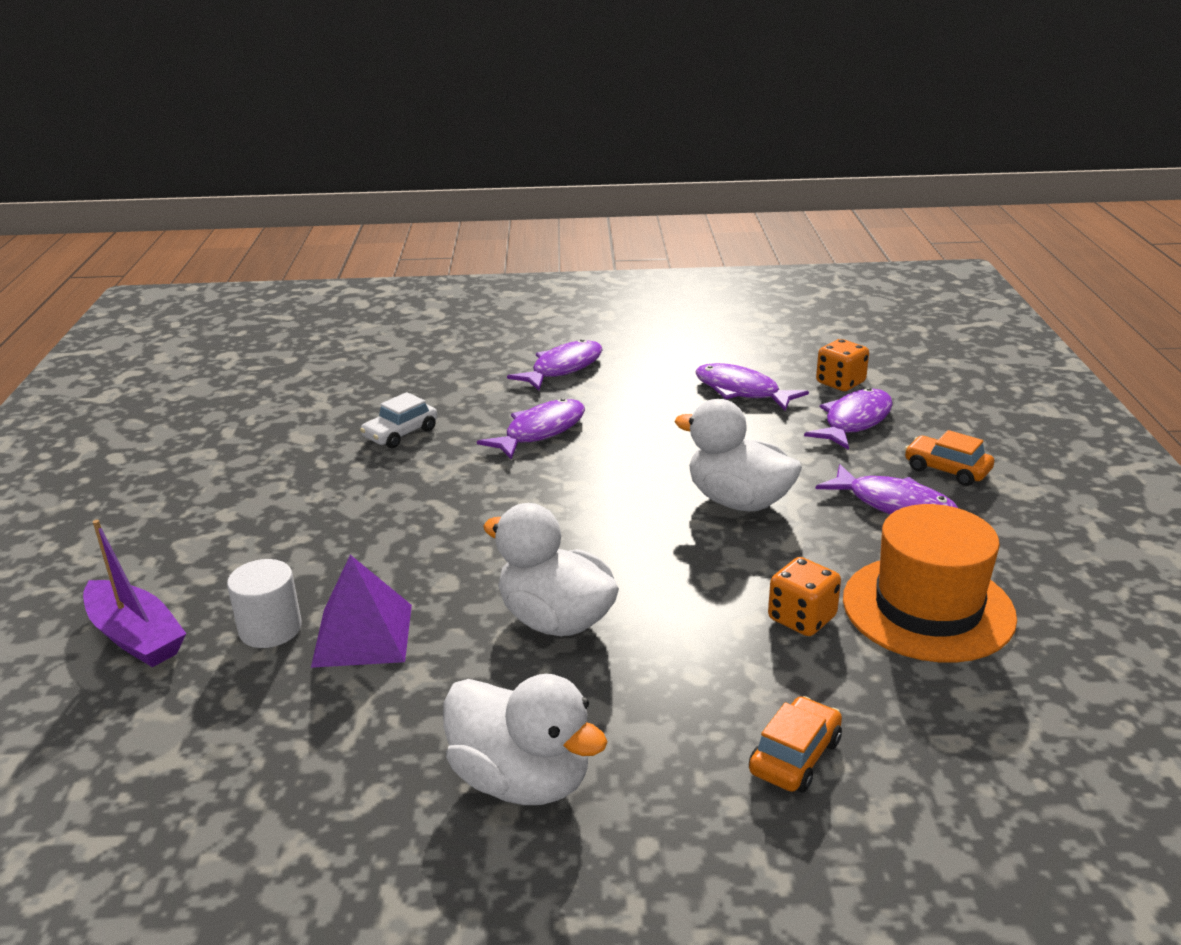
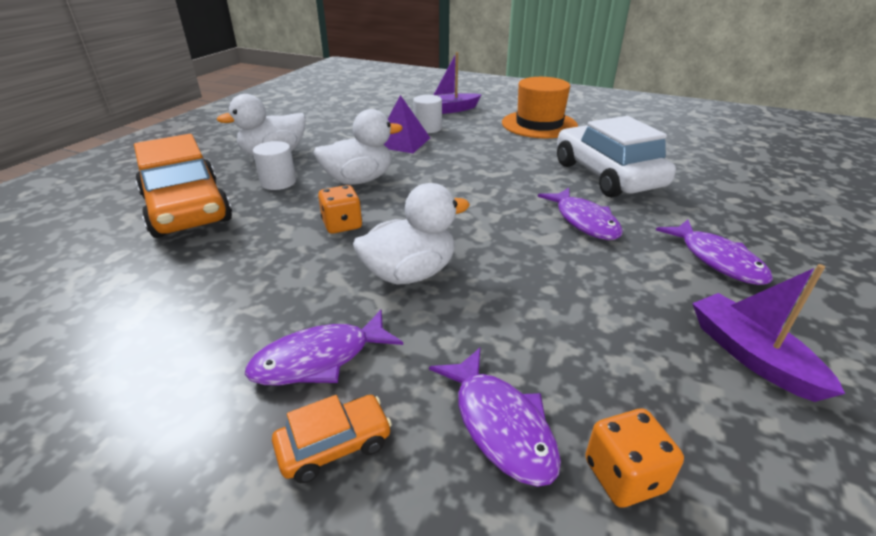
camera: 115 degrees right, 5 degrees up
white car [360,392,437,448] -> white car [557,116,676,198], size x2.24
purple fish [695,363,809,411] -> none
orange car [749,696,842,793] -> orange car [134,134,232,238], size x2.24
orange dice [768,557,841,636] -> orange dice moved to [318,185,362,234]
orange hat [843,504,1017,663] -> orange hat moved to [502,77,578,138]
none -> white cylinder [253,141,296,190]
none -> purple boat [692,264,845,402]

